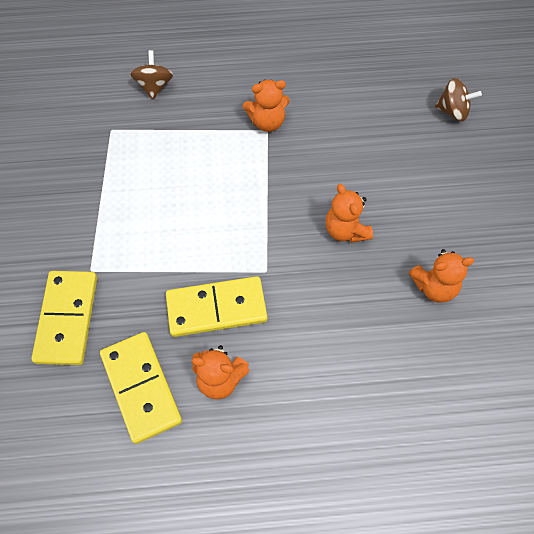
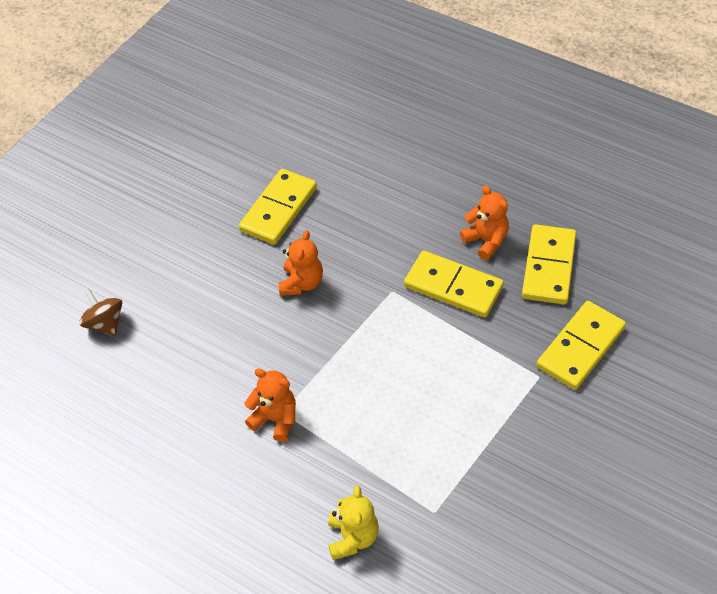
camera: 140 degrees left, 10 degrees down
brown spinning top [130,50,173,100] -> yellow teddy bear [328,486,379,560]
orange teddy bear [409,249,474,303] -> yellow domino [239,169,317,245]

